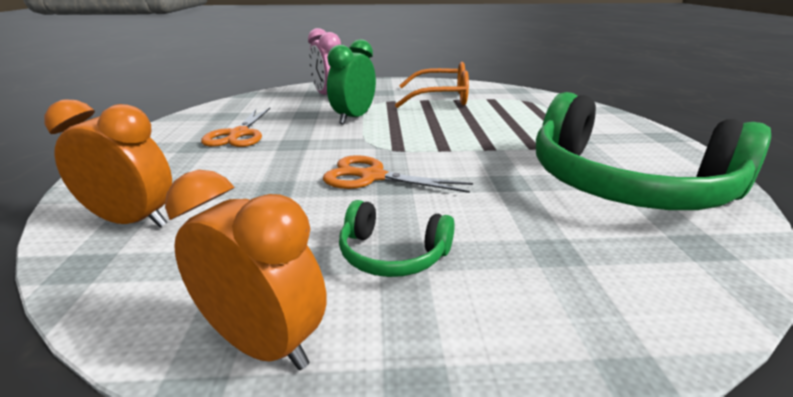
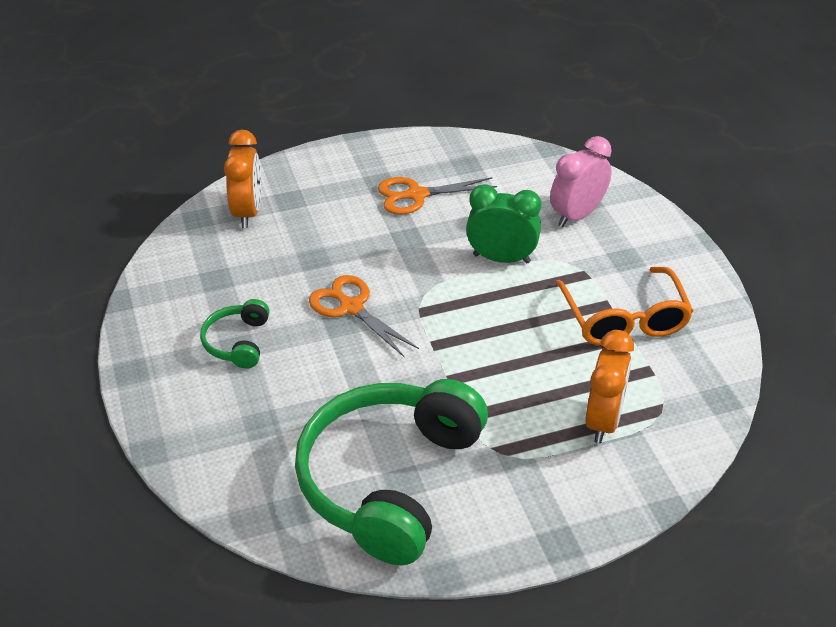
camera: 75 degrees right, 15 degrees up
orange clock [165,170,327,370] -> orange clock moved to [585,330,634,444]
orange scissors [323,155,473,193] -> orange scissors turned 45 degrees counterclockwise [309,275,419,357]

